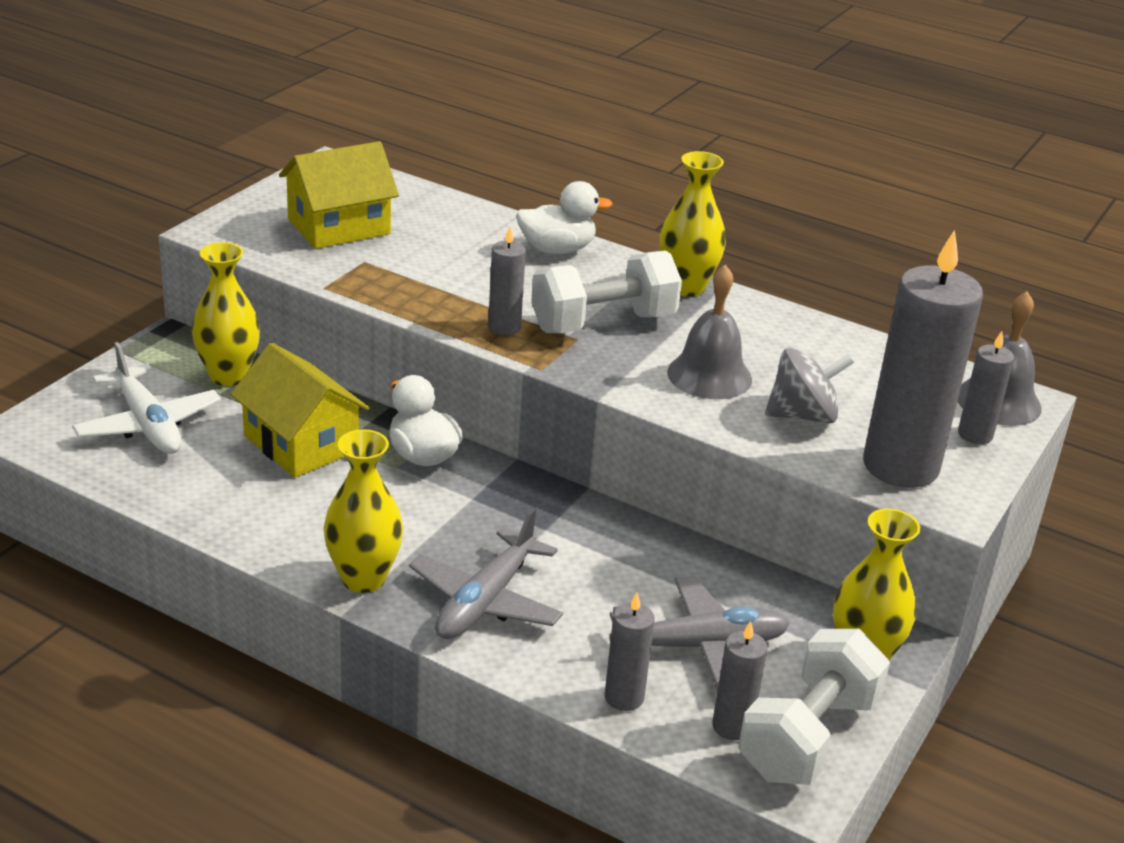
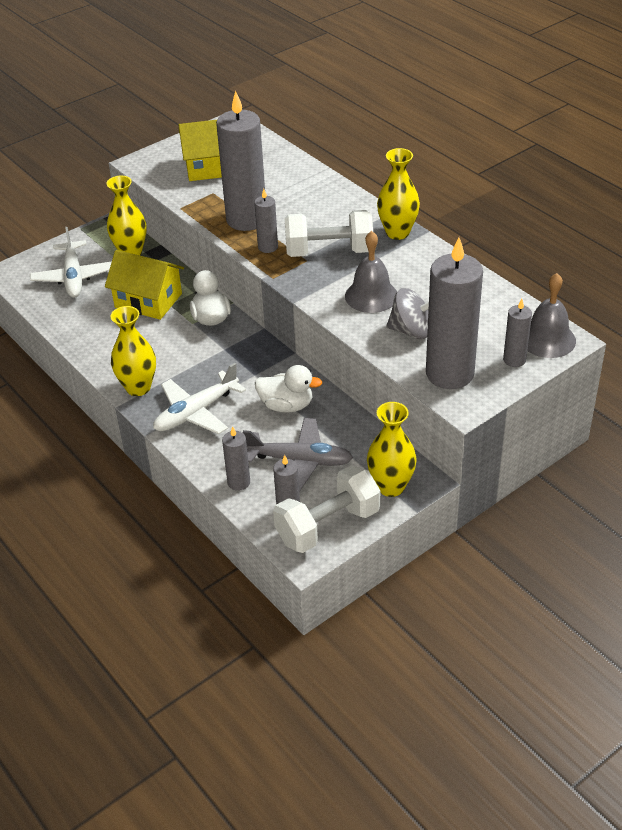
camera: 25 degrees right, 10 degrees up
yellow house [231,342,370,478] -> yellow house turned 45 degrees counterclockwise [105,250,184,320]
grey plane [409,508,563,639] -> white plane [153,363,246,434]
white duck [516,181,613,254] -> white duck moved to [255,365,322,412]
none -> grey candle [216,90,265,231]

